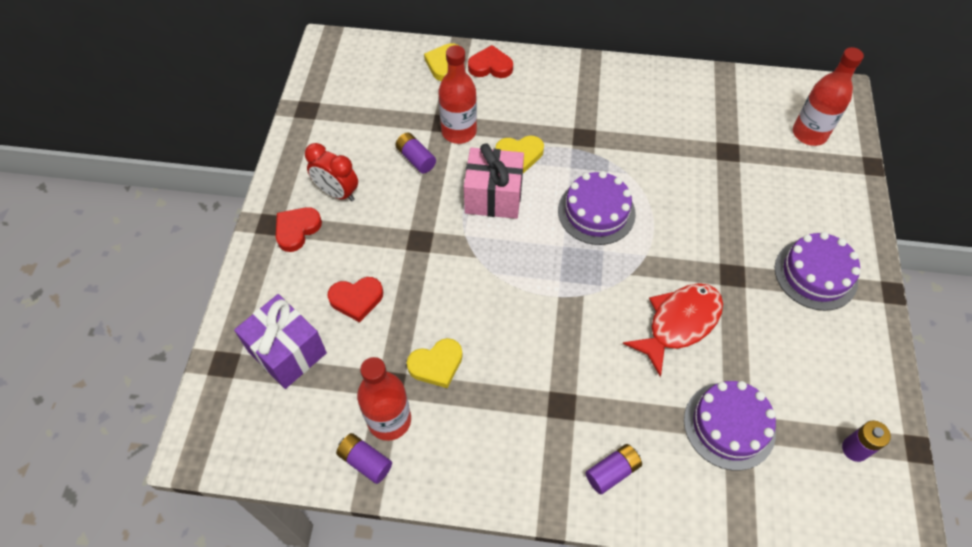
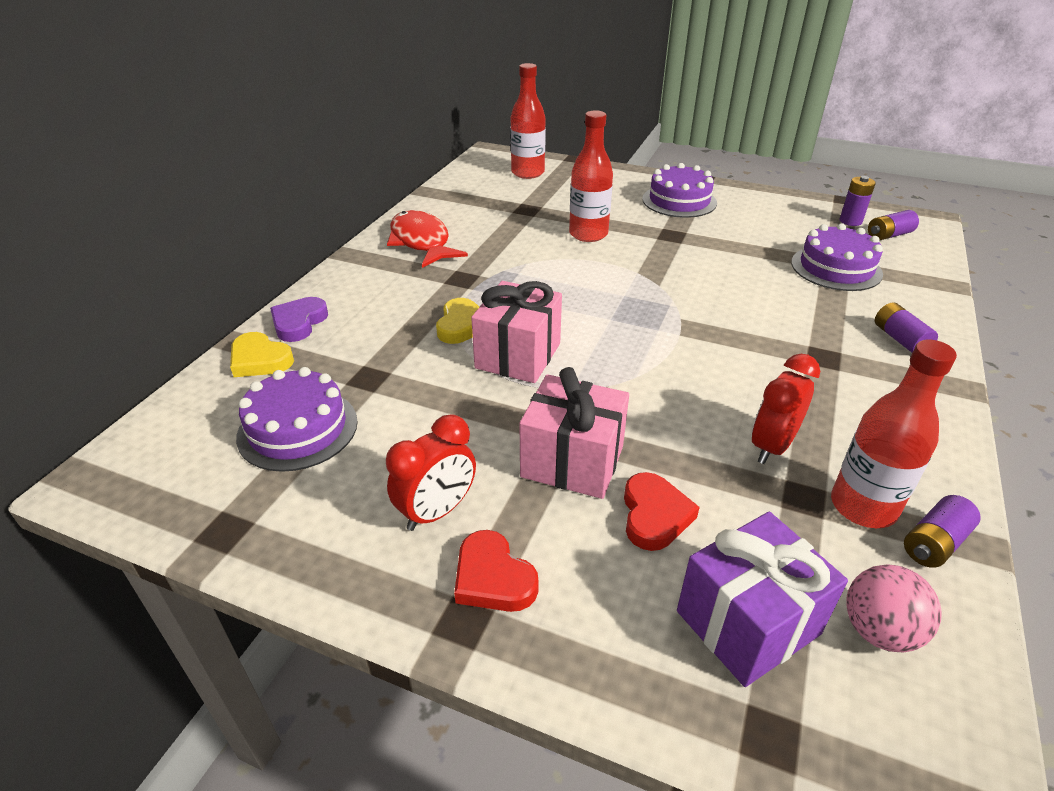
camera: 75 degrees left, 20 degrees down
purple battery [395,132,436,174] -> purple battery moved to [868,210,919,240]
yellow heart [407,338,463,388] -> red clock [752,354,820,464]
red bottle [438,45,477,144] -> red bottle moved to [569,110,613,242]
red heart [468,45,513,78] -> purple heart [270,297,328,342]
purple cake [558,171,636,245] -> purple cake moved to [236,367,358,472]
red fish [623,283,723,377] -> red fish moved to [387,210,468,268]
none -> pink gift [520,367,629,499]
none -> pink ball [846,564,942,652]

